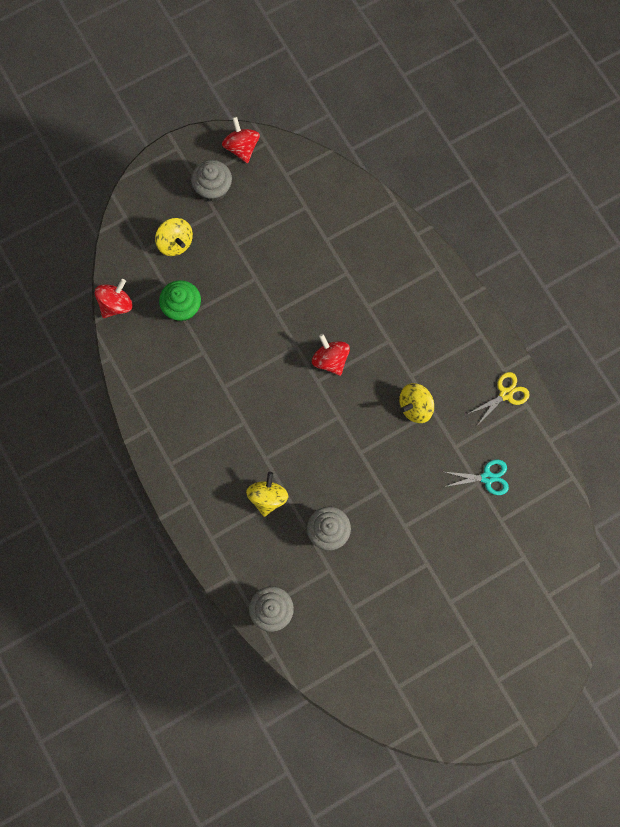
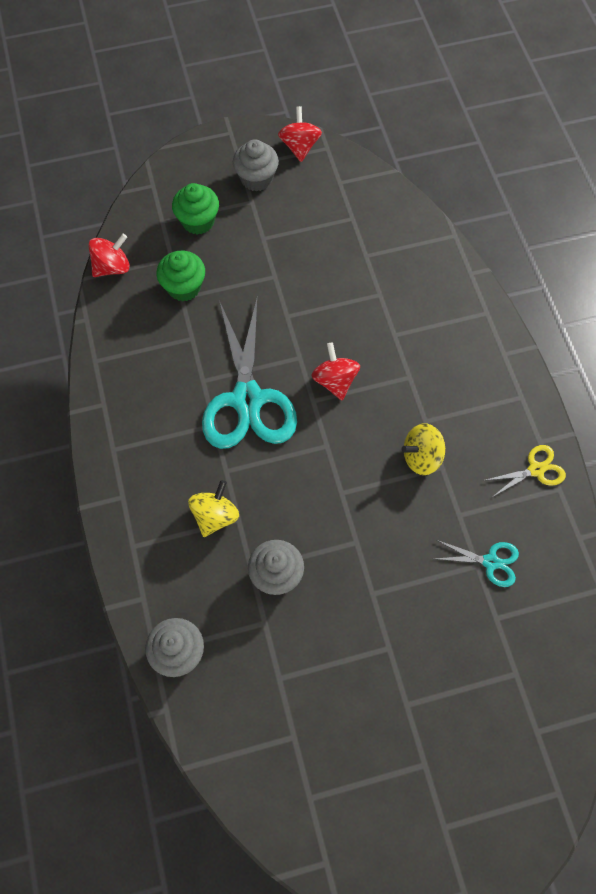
camera: 15 degrees right, 10 degrees down
yellow spinning top [155,218,193,256] -> green cupcake [172,183,219,235]
none -> turquoise scissors [202,296,297,449]

